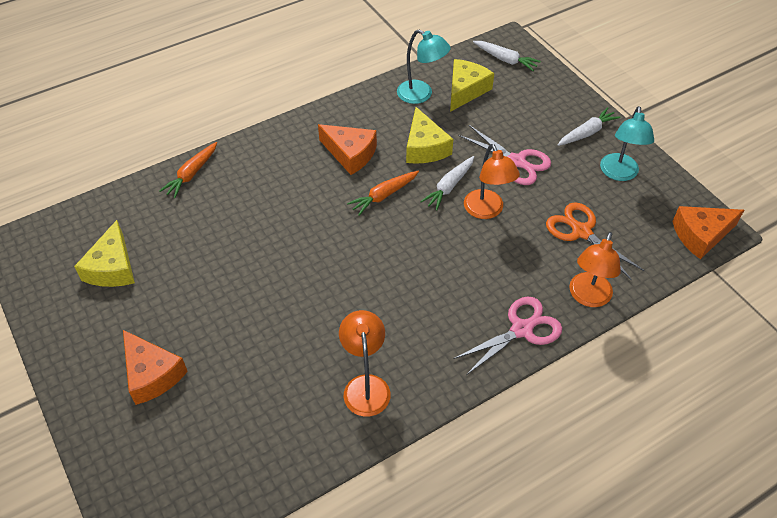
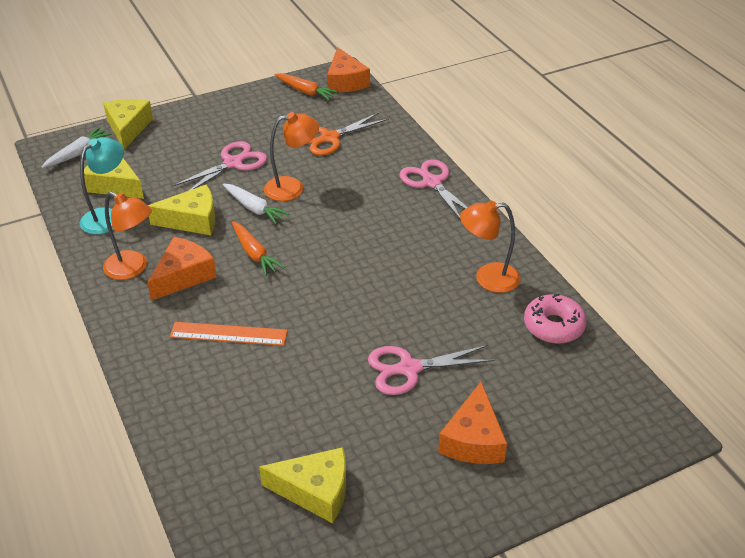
camera: 85 degrees left, 10 degrees down
orange cheese [123,330,188,405] -> orange cheese turned 135 degrees clockwise [438,382,507,464]
orange carrot [159,142,217,198] -> orange carrot moved to [274,73,339,100]
white carrot [558,107,621,146] -> none
orange lamp [569,232,621,307] -> orange lamp moved to [103,192,152,280]
turquoise lamp [600,106,654,181] -> none
none -> yellow cheese [103,99,153,149]
none -> orange ruler [170,322,288,346]
none -> pink scissors [368,345,495,395]
none -> pink donut [524,294,587,343]

